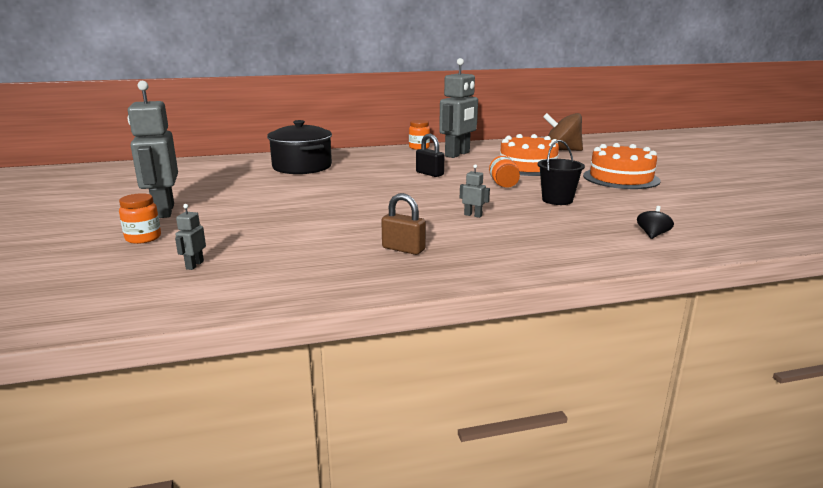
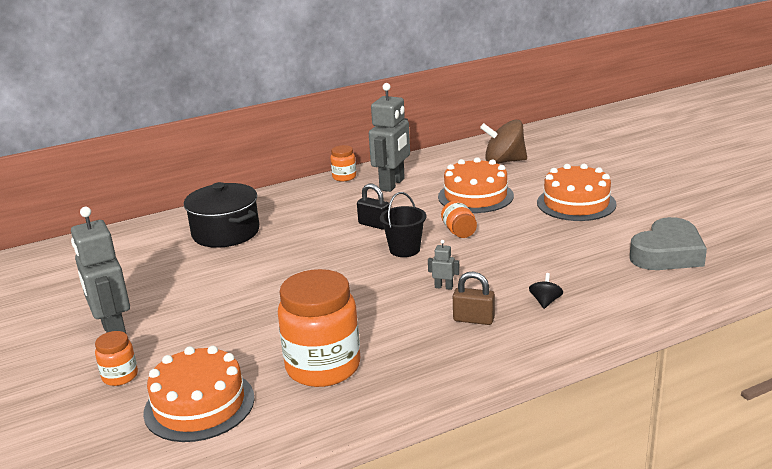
camera: 10 degrees left, 5 degrees up
grey robot [175,204,206,270] -> orange cake [143,346,255,442]
brown padlock [381,193,426,255] -> brown padlock moved to [453,272,495,325]
black bucket [538,140,585,205] -> black bucket moved to [380,192,426,257]
black spinning top [637,206,674,239] -> black spinning top moved to [529,273,563,309]
none -> orange jar [278,269,360,387]
none -> grey heart [630,217,707,270]

